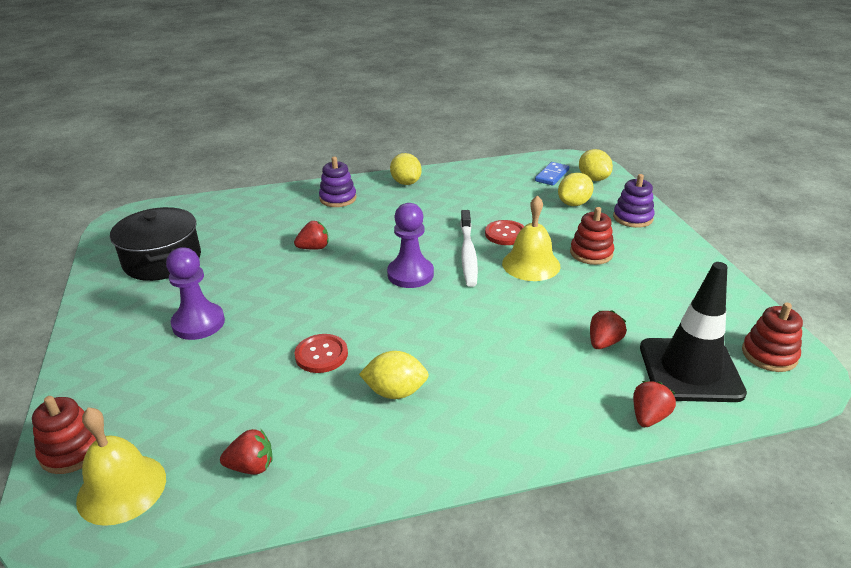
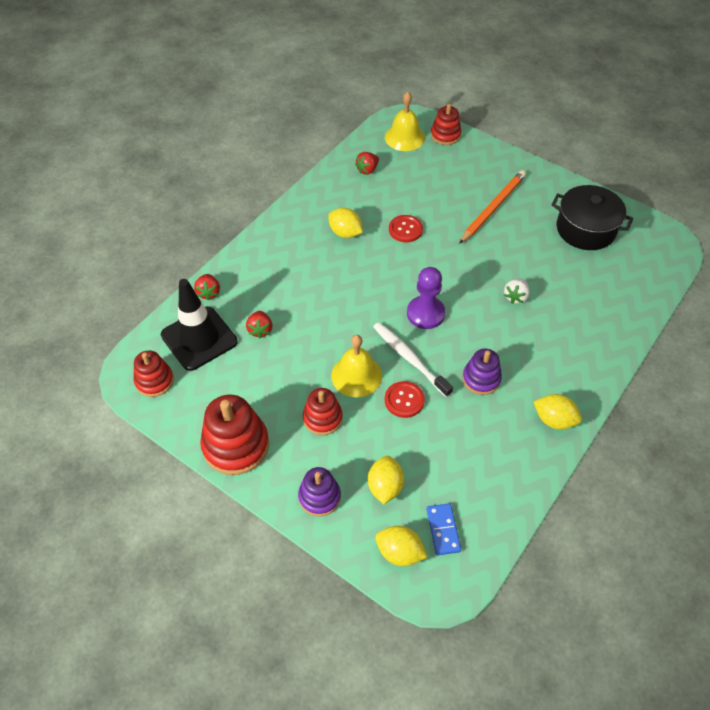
camera: 140 degrees right, 20 degrees up
purple pawn [166,247,225,340] -> orange pencil [459,170,526,244]
red strawberry [294,221,329,250] -> white strawberry [504,279,530,304]
purple stacking toy [319,156,357,207] -> purple stacking toy moved to [462,349,502,395]
yellow lemon [359,351,429,399] -> yellow lemon turned 75 degrees clockwise [328,208,363,238]
none -> red stacking toy [200,395,269,475]

